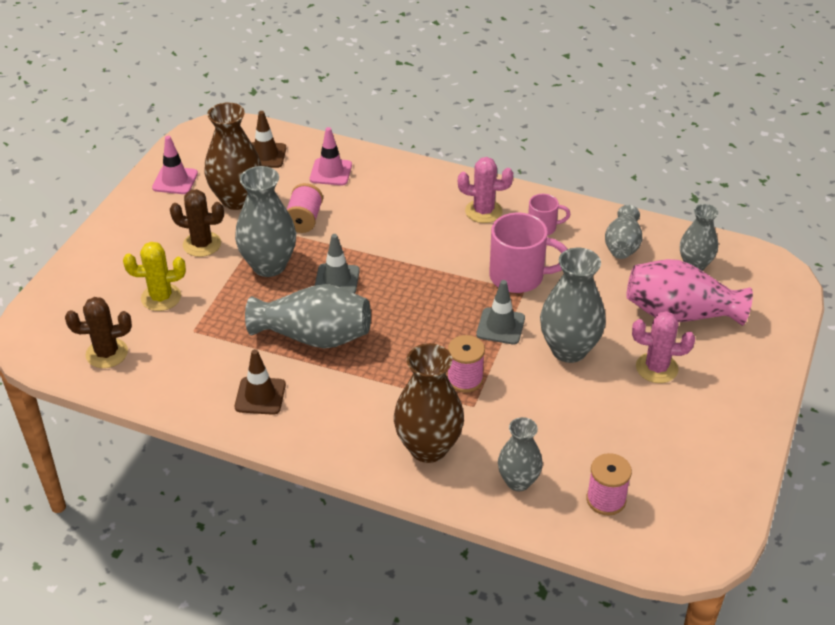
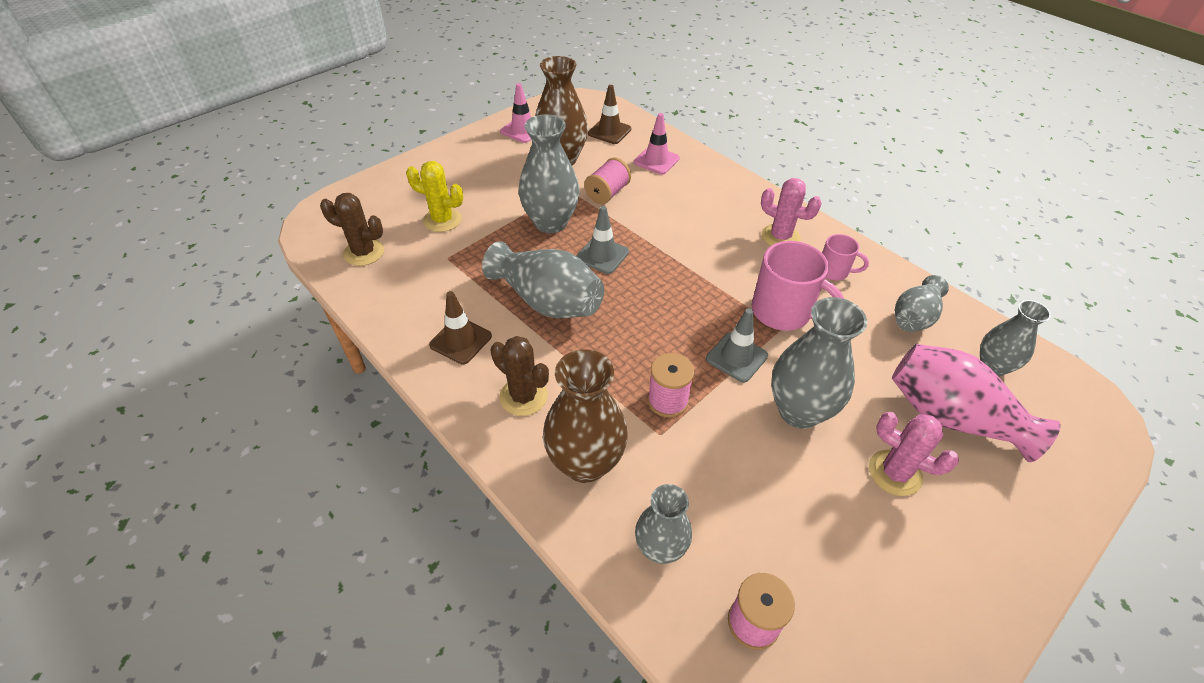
camera: 25 degrees right, 5 degrees up
brown cactus [170,189,224,257] -> brown cactus moved to [490,336,549,416]

